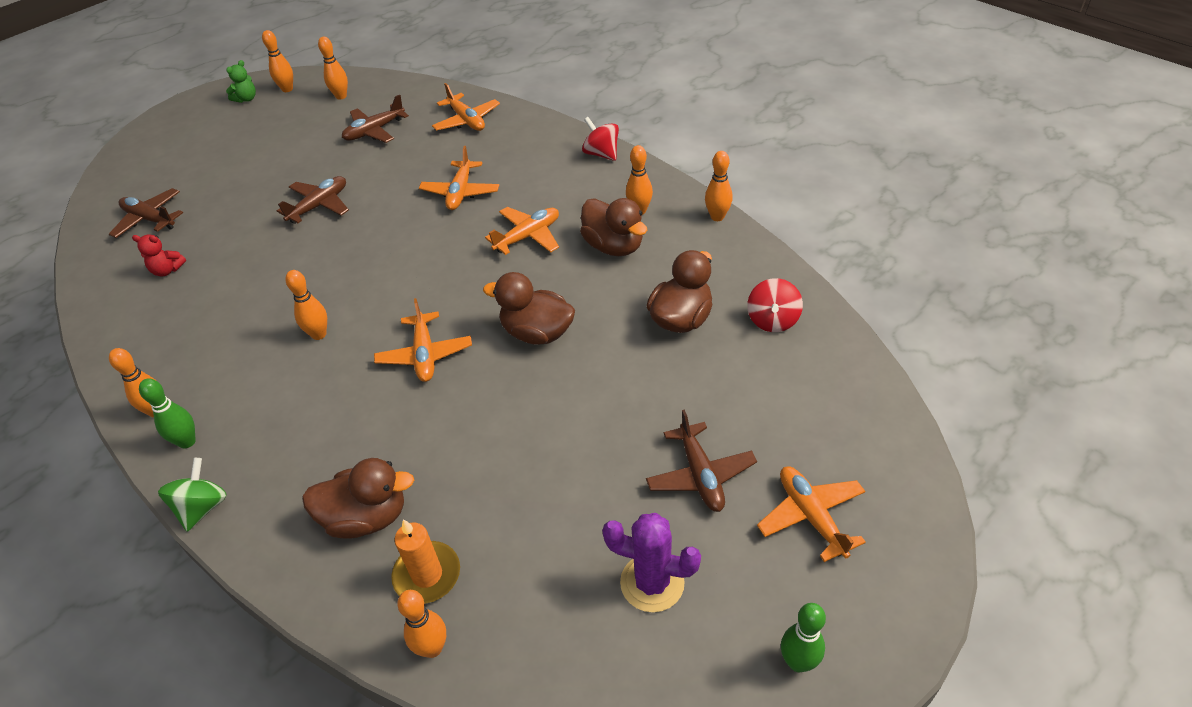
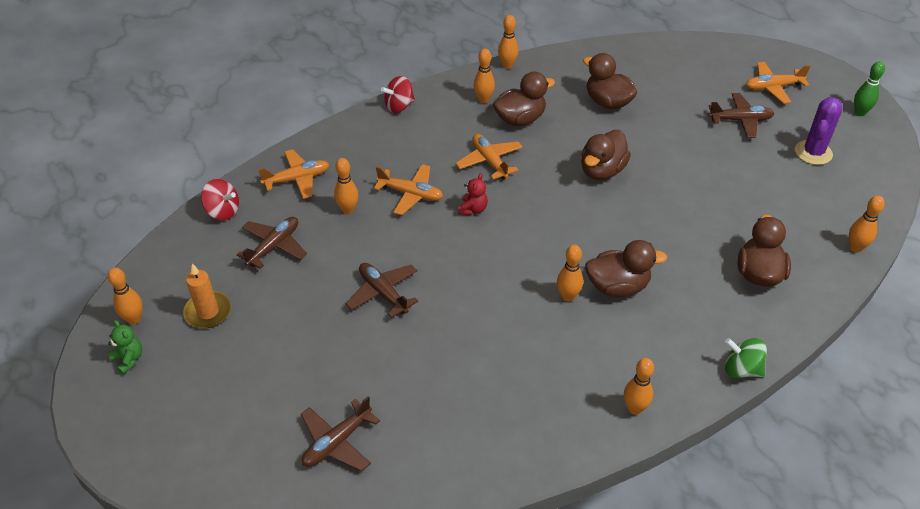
camera: 80 degrees left, 0 degrees up
red teddy bear [132,234,186,277] -> red teddy bear moved to [458,173,488,215]
green bowling pin [139,378,196,449] -> none
orange bowling pin [318,37,348,100] -> orange bowling pin moved to [334,158,359,214]
brown plane [342,94,409,143] -> brown plane turned 120 degrees counterclockwise [237,217,307,269]
orange plane [374,298,472,382] -> none
orange candle [391,519,460,604] -> orange candle moved to [183,263,231,328]
red spinning top [747,278,803,332] -> red spinning top moved to [201,179,239,220]
none -> brown duck [585,240,667,297]

